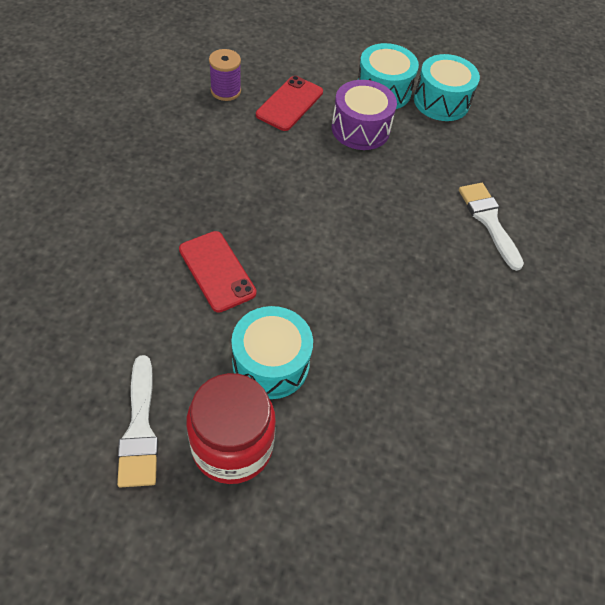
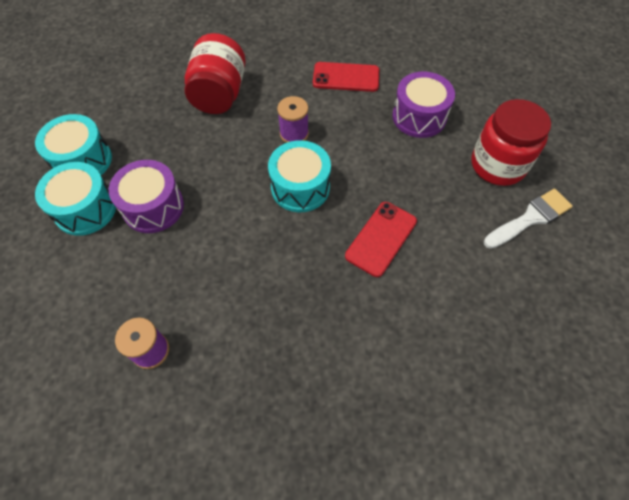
camera: 110 degrees left, 5 degrees up
turquoise drum [232,306,313,399] -> turquoise drum moved to [268,140,331,212]
red phone [256,76,323,131] -> red phone moved to [313,62,379,92]
white brush [459,183,524,271] -> red jar [185,33,246,114]
none -> purple spool [277,96,309,143]
none -> purple drum [392,72,455,138]

